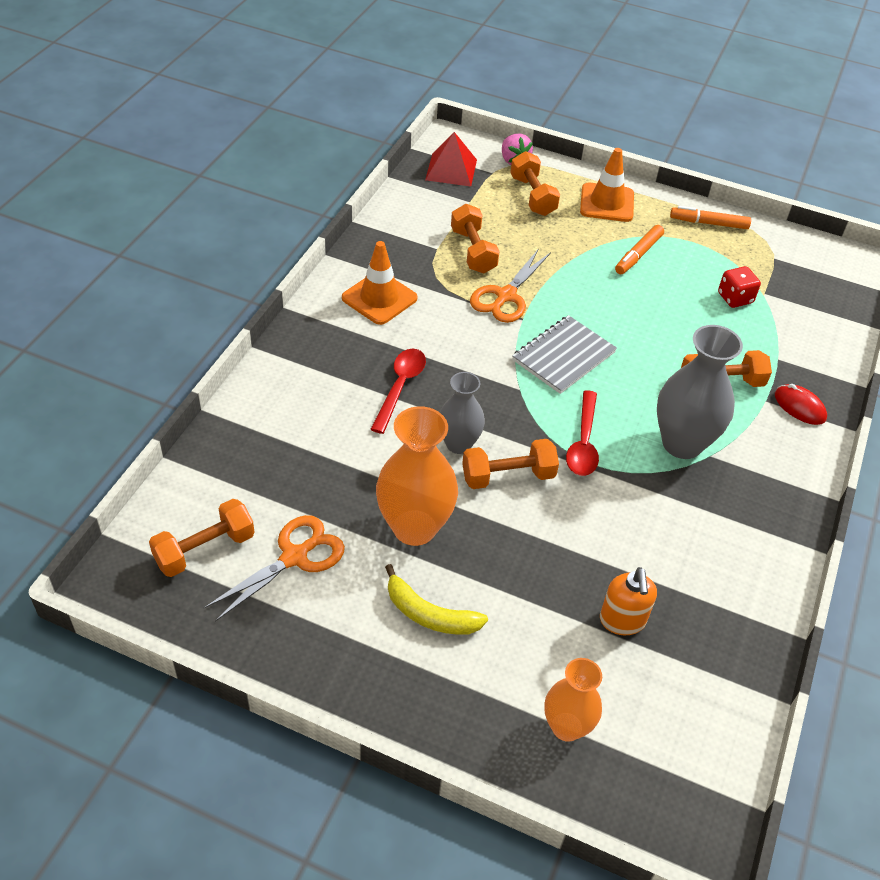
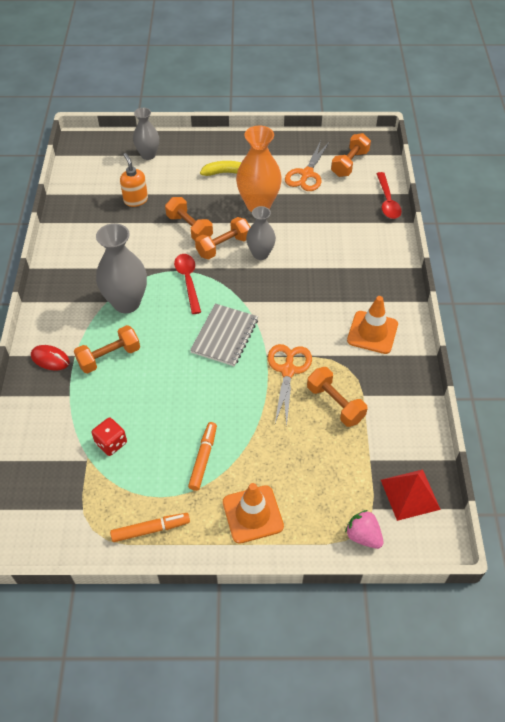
camera: 160 degrees right, 5 degrees up
red spoon [370,349,426,434] -> red spoon moved to [376,172,402,219]
orange dumbbell [510,151,560,216] -> orange dumbbell moved to [165,197,213,241]
orange vase [544,658,602,742] -> grey vase [133,108,159,160]

